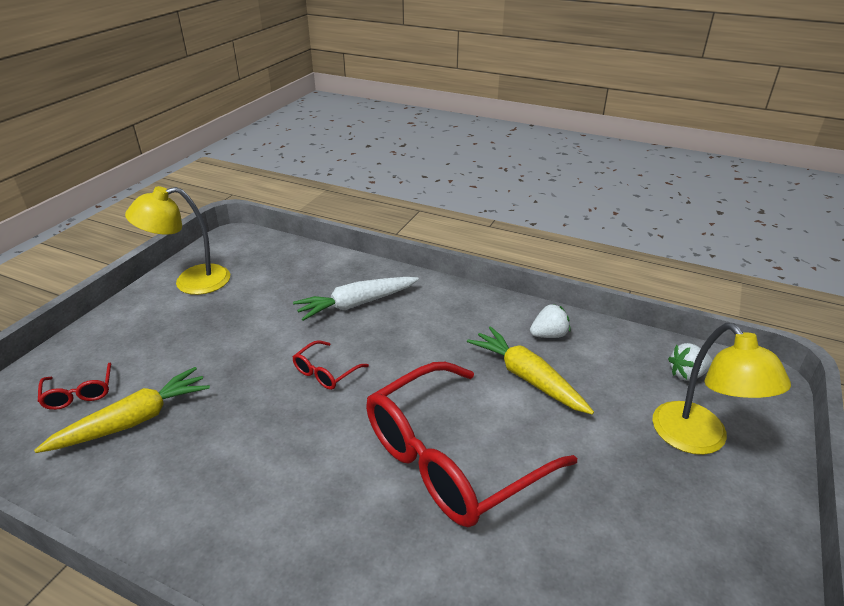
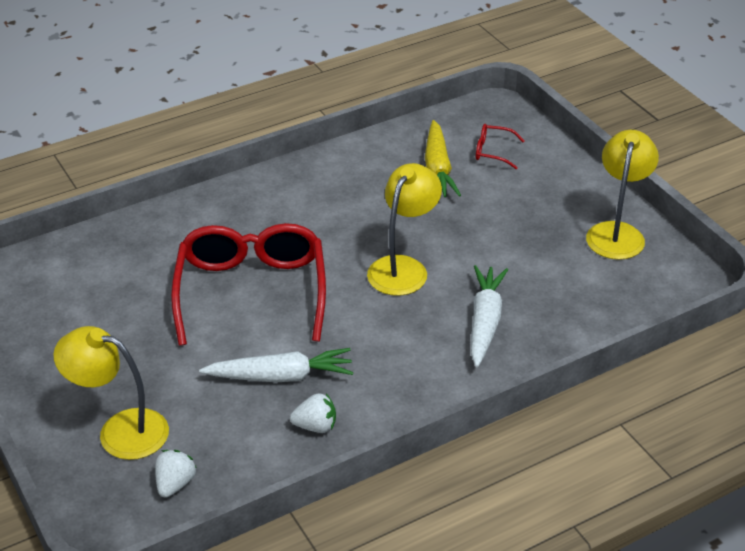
camera: 125 degrees right, 5 degrees up
red glasses [293,340,369,390] -> yellow lamp [367,163,442,296]
yellow carrot [467,326,594,415] -> white carrot [199,348,353,383]
white strawberry [530,304,571,338] -> white strawberry turned 105 degrees counterclockwise [290,393,336,433]

